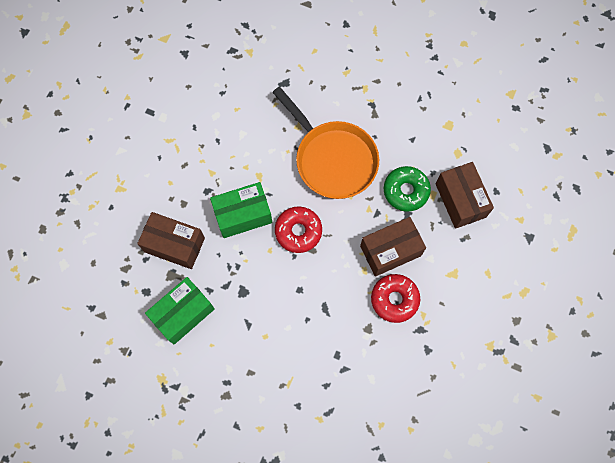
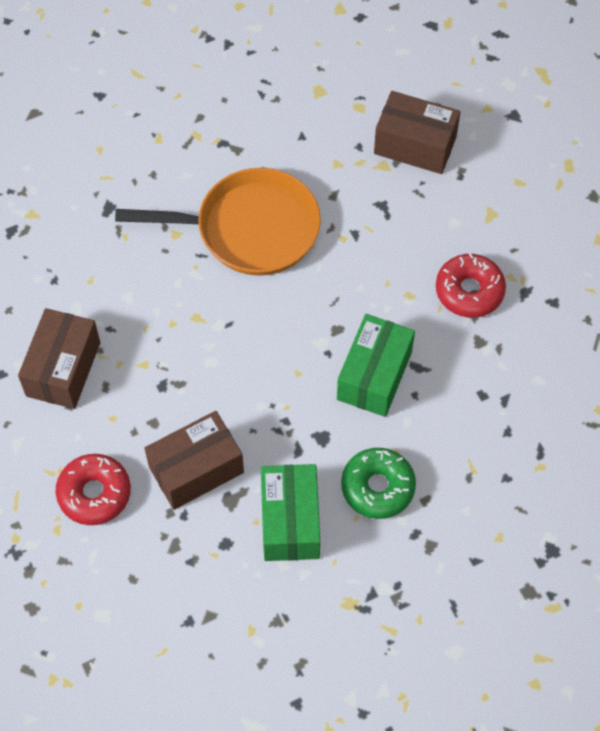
camera: 50 degrees left, 10 degrees down
green box [210,182,272,238] -> green box moved to [337,314,415,417]
red donut [275,206,322,253] -> red donut moved to [56,454,131,525]
brown box [360,217,426,277] -> brown box moved to [18,308,100,409]
green donut [384,166,431,212] -> green donut moved to [341,448,416,519]

